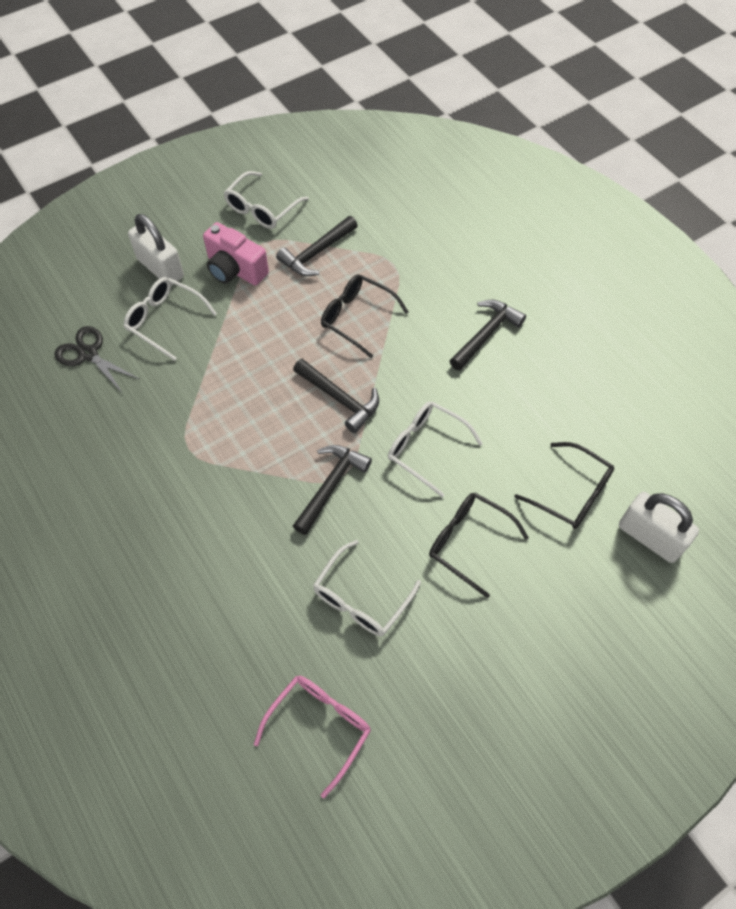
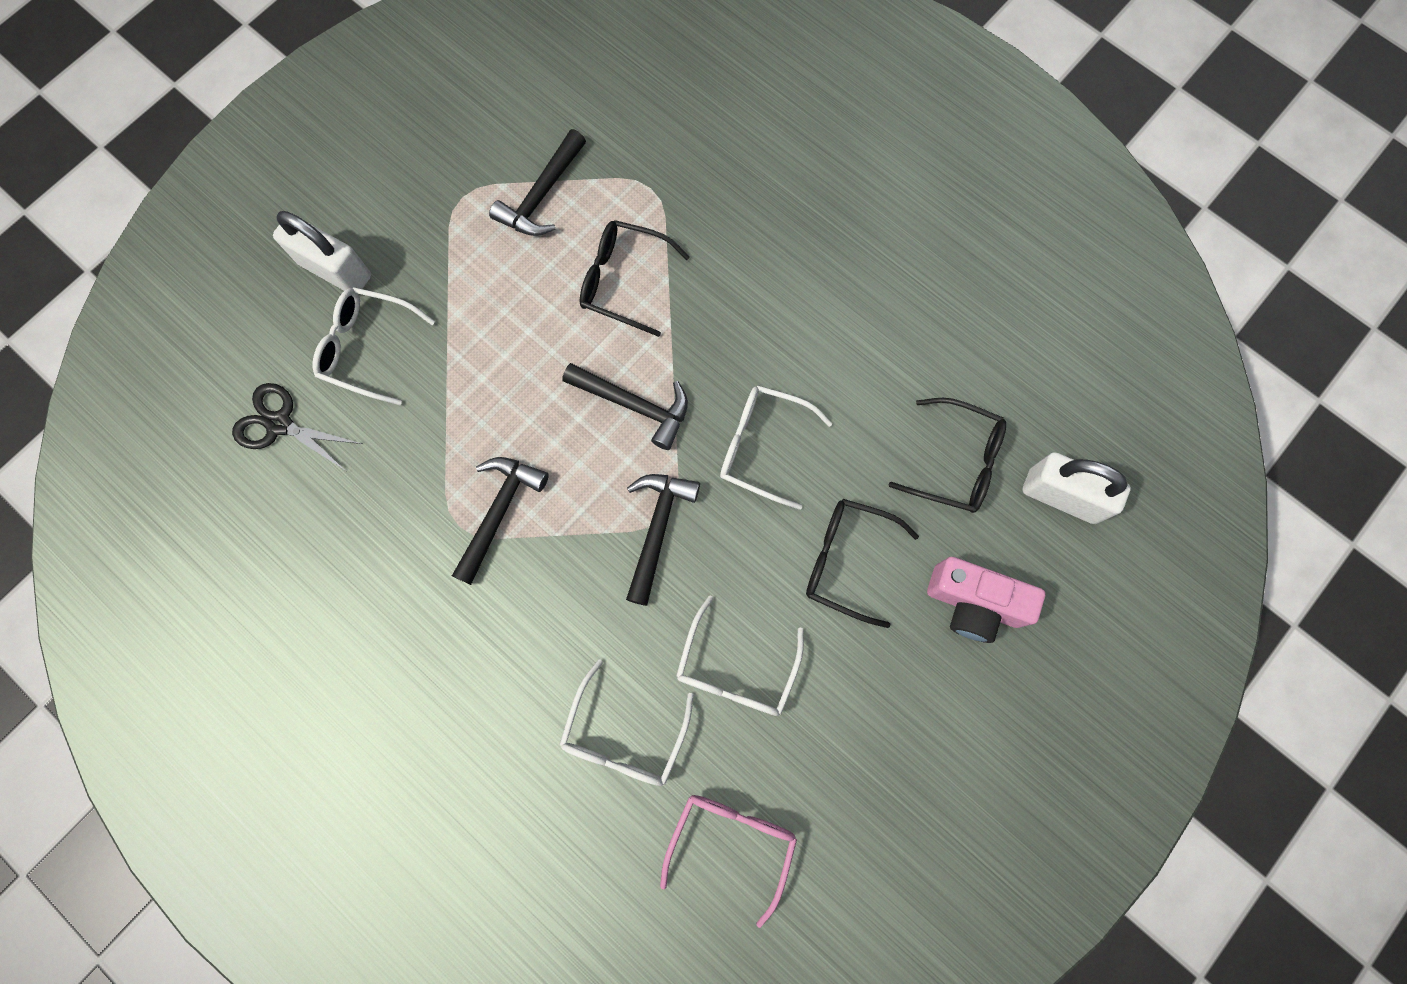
camera: 15 degrees left, 15 degrees up
pink camera [203,222,269,285] -> pink camera moved to [927,557,1045,643]
white glasses [224,171,309,229] -> white glasses moved to [559,659,694,786]
black hammer [450,300,526,371] -> black hammer moved to [452,457,549,585]

